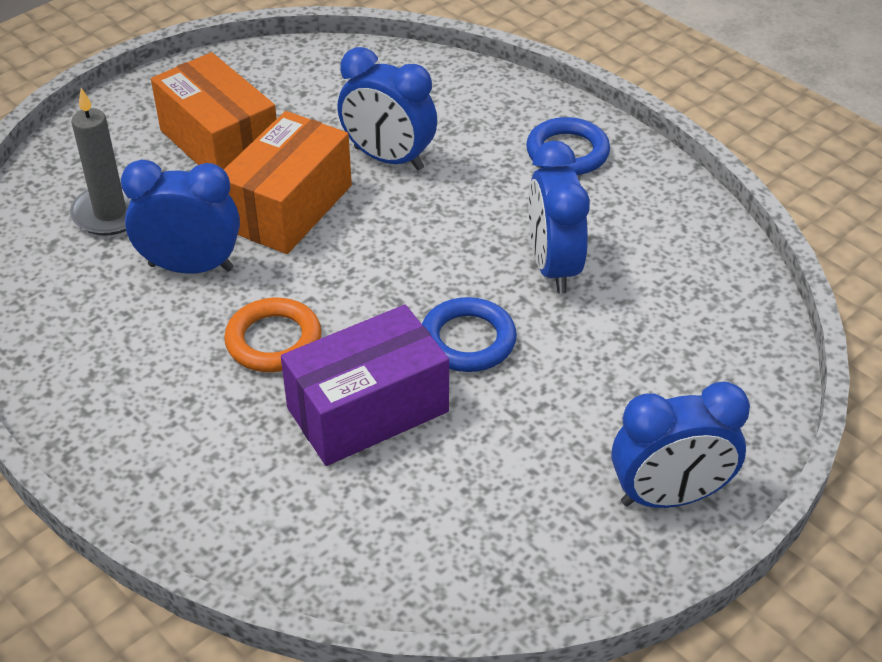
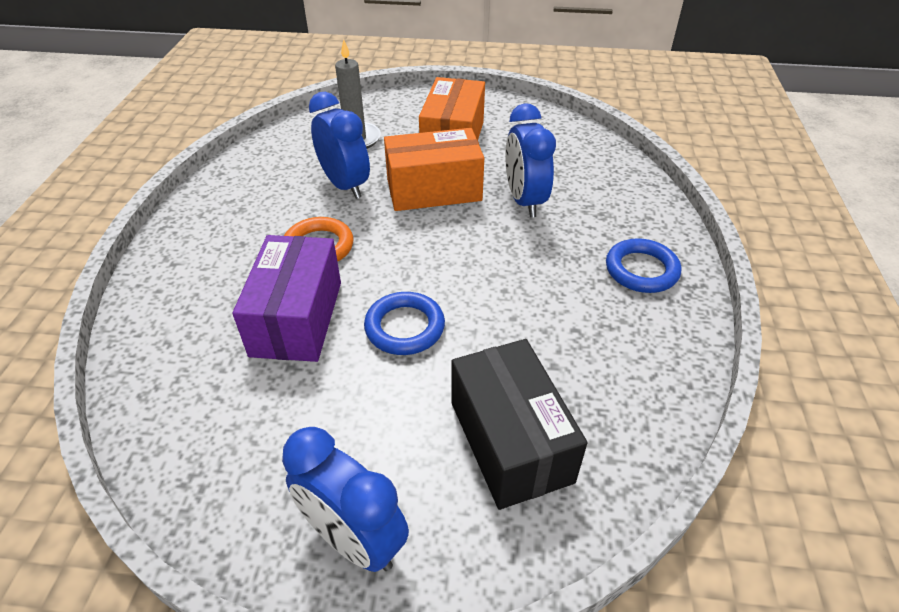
camera: 50 degrees right, 0 degrees up
purple box [281,305,449,466] -> purple box turned 75 degrees clockwise [232,235,341,362]
blue clock [528,141,590,294] -> none
none -> black box [451,339,587,510]

